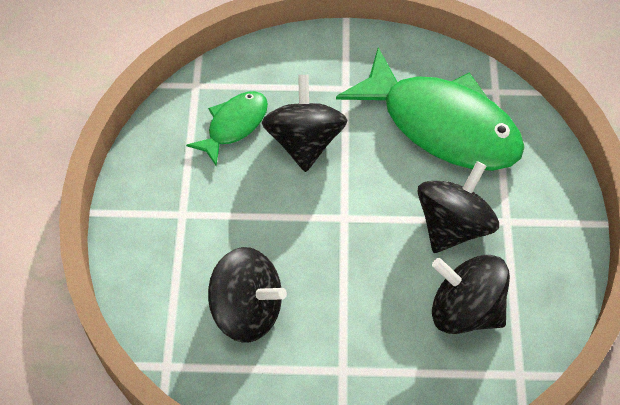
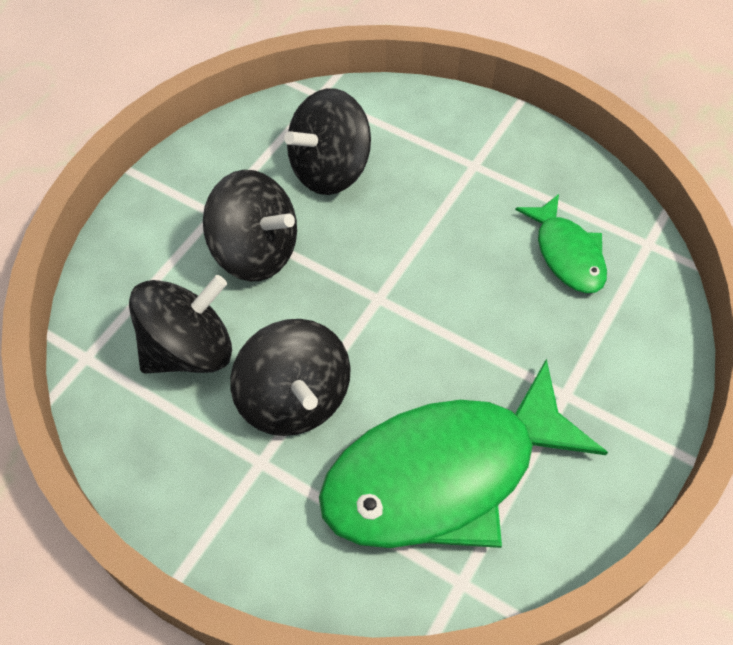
camera: 120 degrees right, 0 degrees up
black spinning top [262,75,348,172] -> black spinning top moved to [203,170,297,281]

